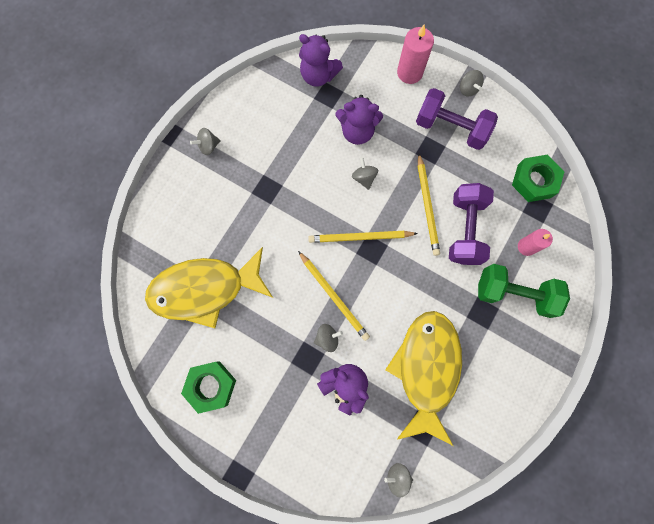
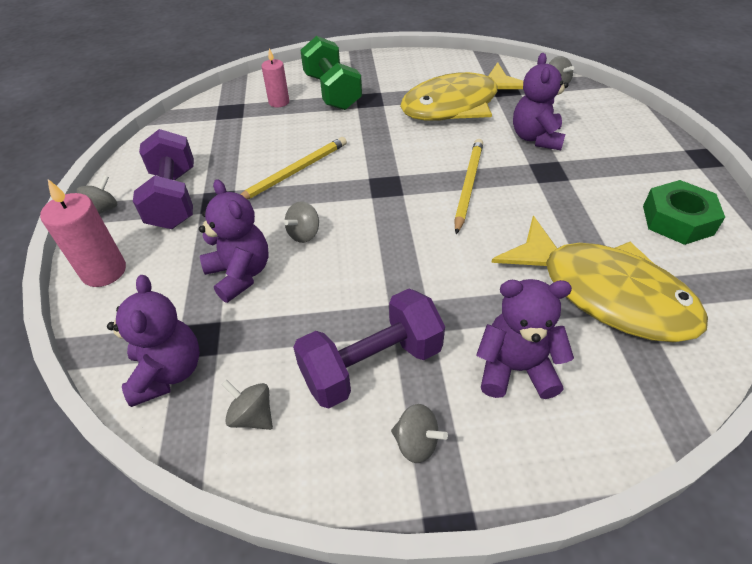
camera: 125 degrees left, 30 degrees down
yellow pencil [308,231,418,243] -> none
grey spinning top [314,324,343,352] -> grey spinning top moved to [221,379,273,430]
purple dumbbell [449,183,494,265] -> purple dumbbell moved to [293,289,445,409]
green nut [512,155,565,202] -> none
none -> purple teddy bear [476,279,574,399]

